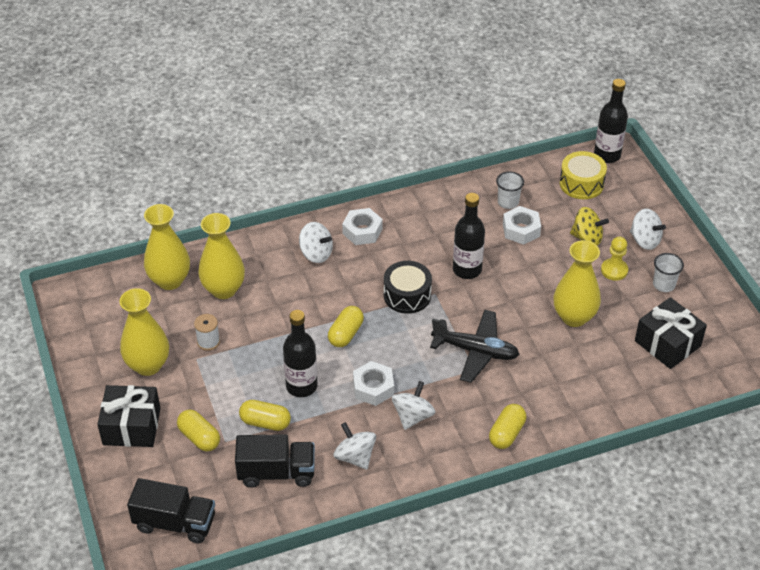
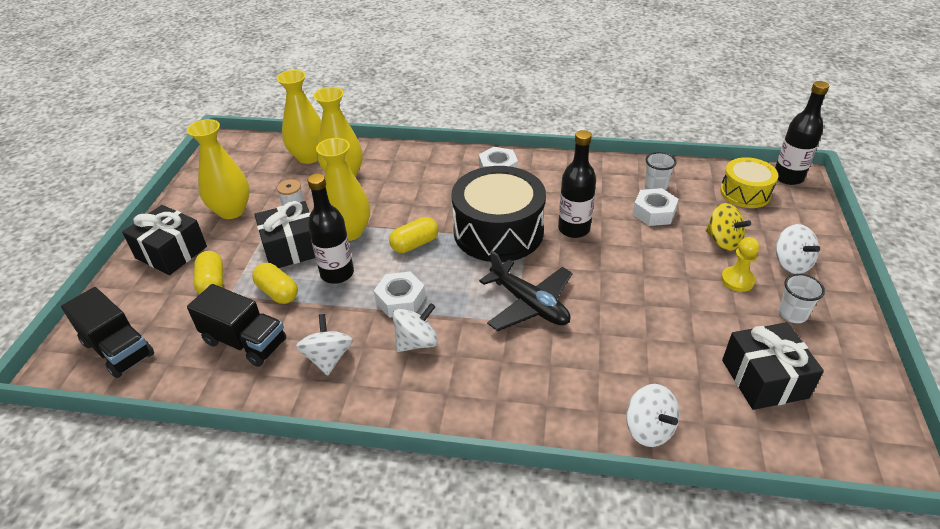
camera: 30 degrees right, 5 degrees down
white spinning top [299,222,333,263] -> white spinning top moved to [626,384,680,447]
black drum [384,261,432,314] -> black drum [452,166,546,262], size x1.76
yellow capsule [489,404,527,449] -> none
yellow vase [554,240,601,327] -> yellow vase moved to [316,138,370,241]
none -> black gift [254,201,315,268]

